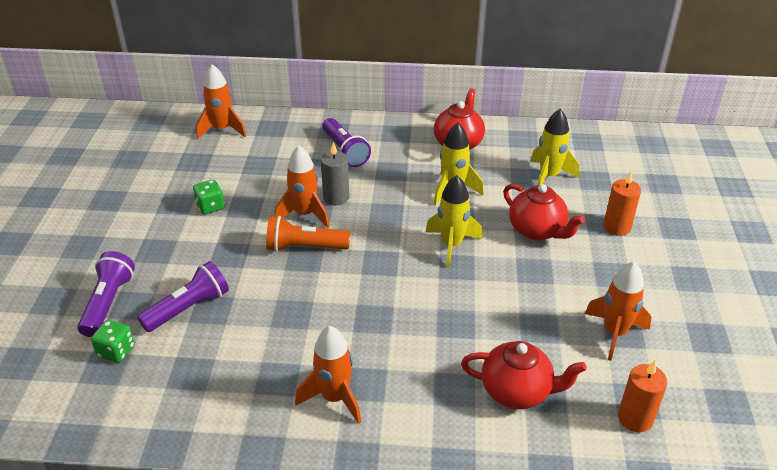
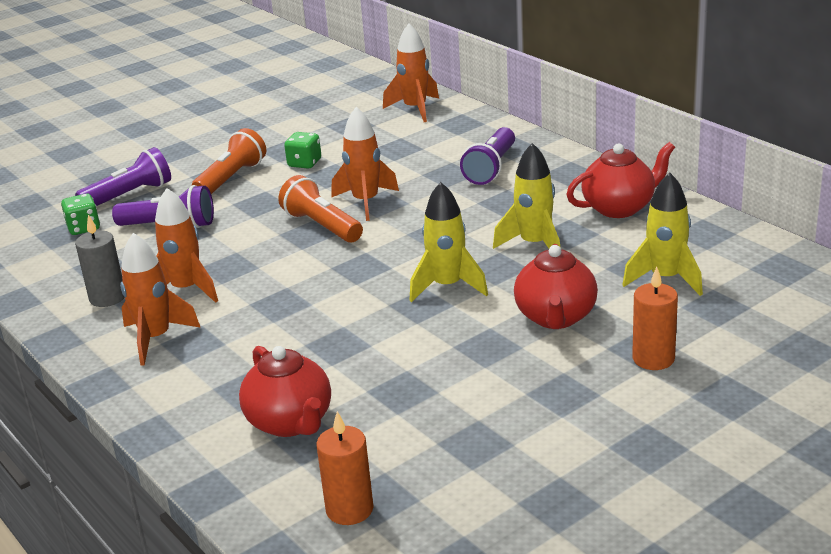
camera: 50 degrees right, 10 degrees down
grey candle [321,142,349,205] -> grey candle moved to [75,215,125,307]
orange rocket [585,261,652,361] -> orange rocket moved to [155,188,218,303]
none -> orange flashlight [192,128,266,194]

